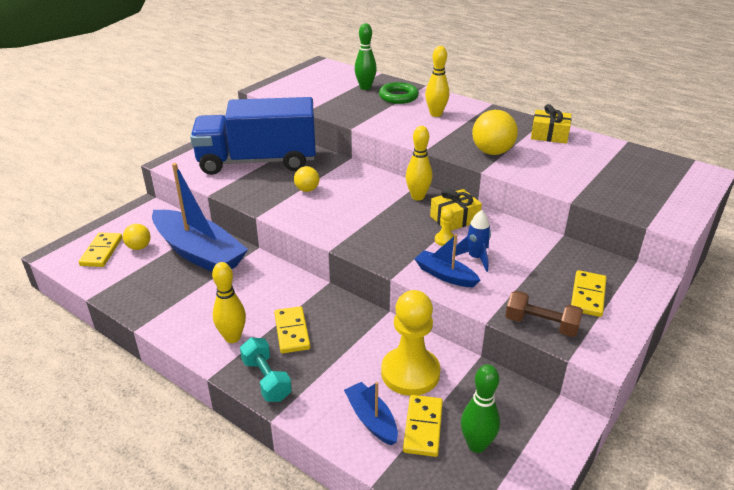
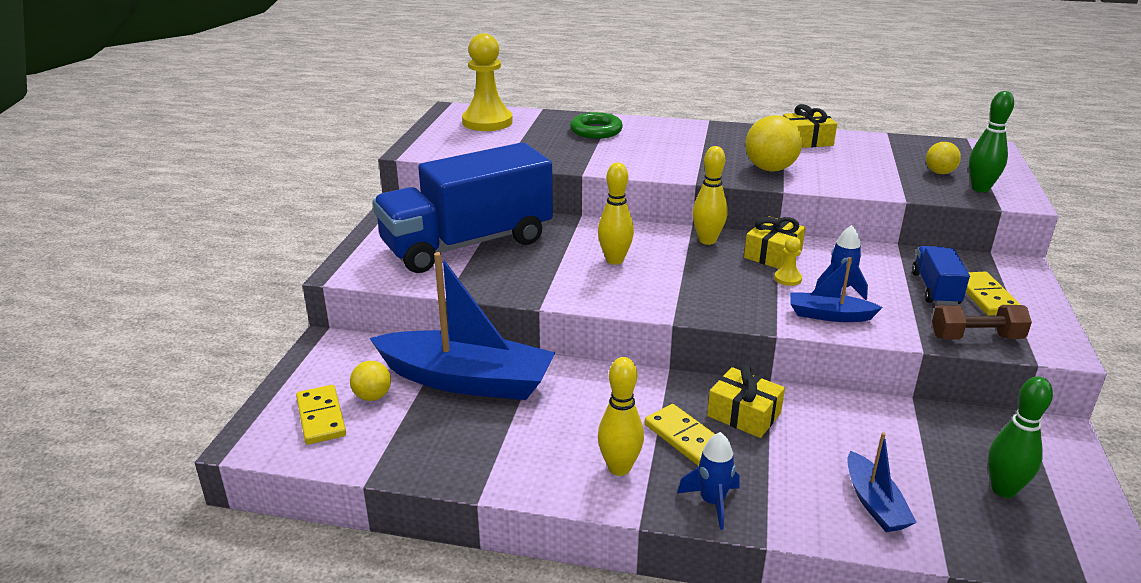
camera: 25 degrees left, 5 degrees down
turquoise dumbbell [240,337,292,402] -> blue rocket [677,432,739,530]
yellow ball [294,166,319,192] -> yellow ball moved to [926,142,961,174]
blue boat [344,382,398,445] -> blue boat turned 135 degrees counterclockwise [847,432,917,532]
green bowling pin [355,23,377,90] -> green bowling pin moved to [969,91,1014,192]
yellow pawn [381,290,440,396] -> yellow pawn moved to [462,33,513,131]
yellow domino [403,395,443,457] -> none
yellow bowling pin [425,46,449,117] -> yellow bowling pin moved to [598,163,634,265]
none -> yellow gift [707,365,785,438]
none -> blue truck [912,246,970,305]

